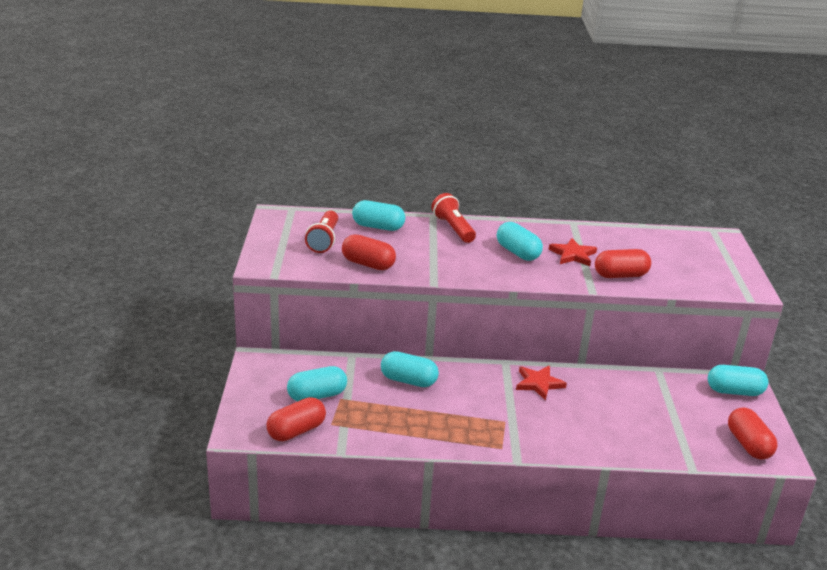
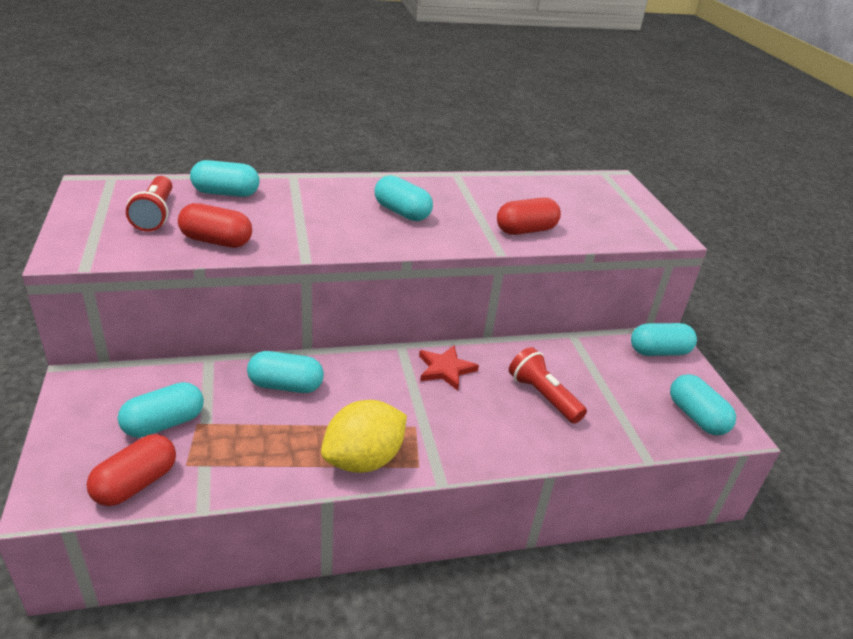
camera: 15 degrees left, 5 degrees up
red flashlight [431,193,476,243] -> red flashlight moved to [509,347,587,424]
red star [548,238,597,266] -> none
red capsule [728,407,778,459] -> turquoise capsule [670,374,736,435]
none -> yellow lemon [321,400,407,473]

